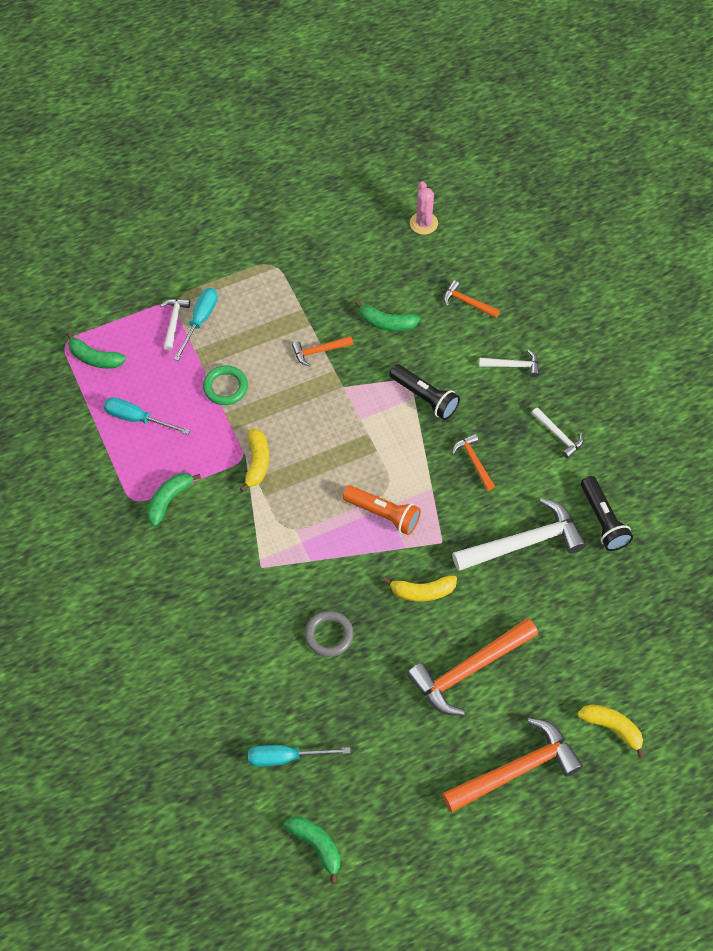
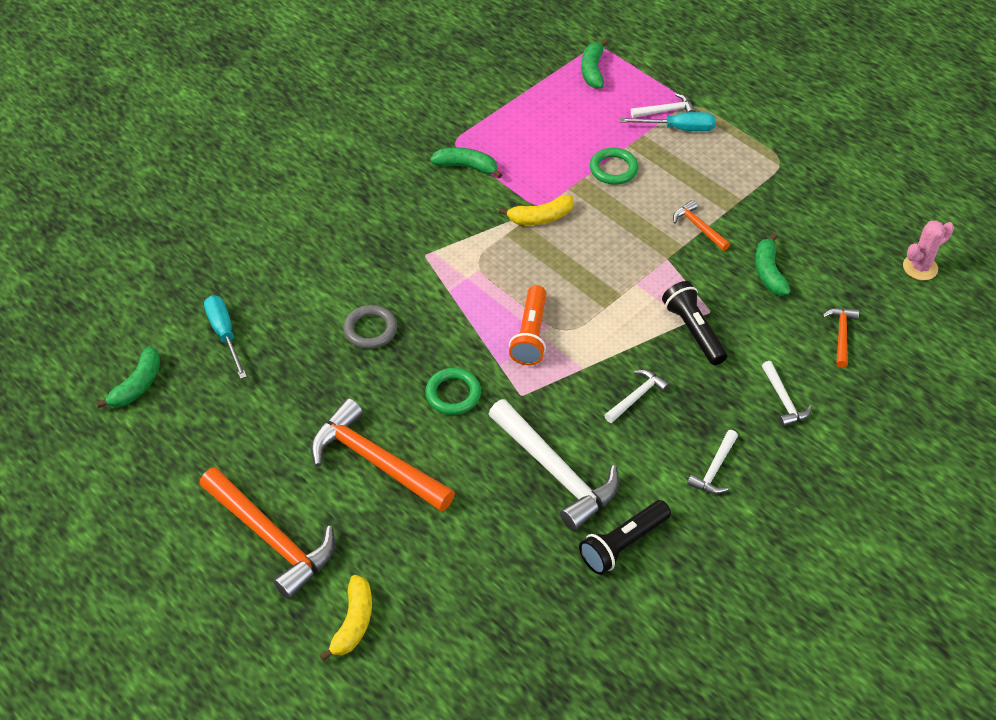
camera: 70 degrees right, 10 degrees down
turquoise screwdriver [104,397,190,435] -> none
yellow banana [383,575,457,602] -> green ring [425,368,481,415]
black flashlight [389,364,460,420] -> black flashlight turned 135 degrees clockwise [662,281,727,365]
orange hammer [452,434,495,491] -> white hammer [604,370,670,423]

